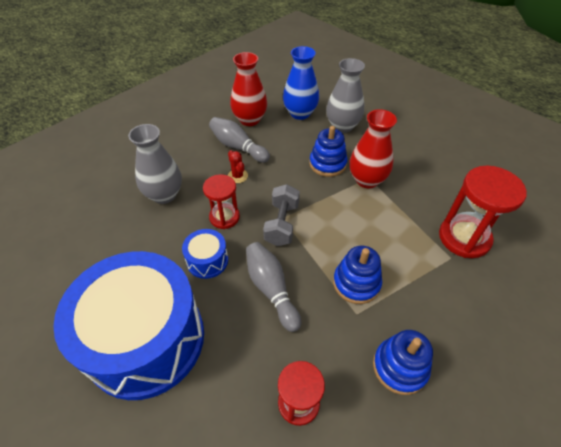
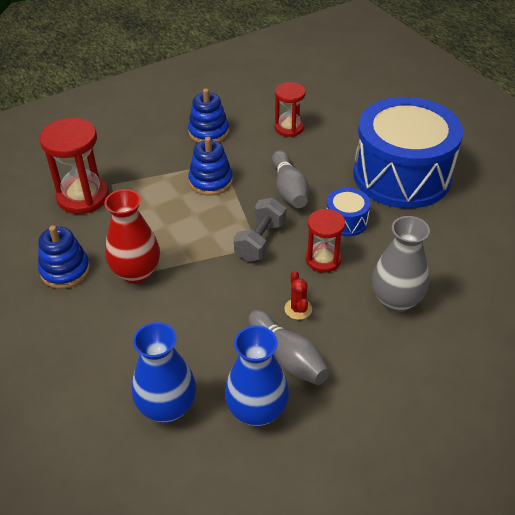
camera: 165 degrees left, 5 degrees down
red vase [230,52,267,126] -> blue vase [225,326,289,427]
blue stacking toy [309,126,348,177] -> blue stacking toy moved to [38,225,90,289]
grey vase [326,58,365,133] -> none

